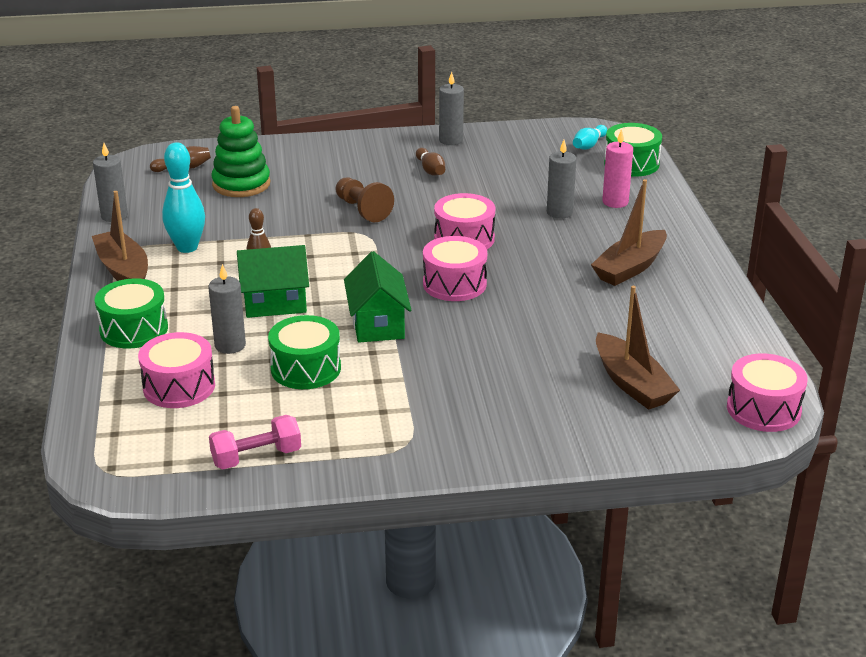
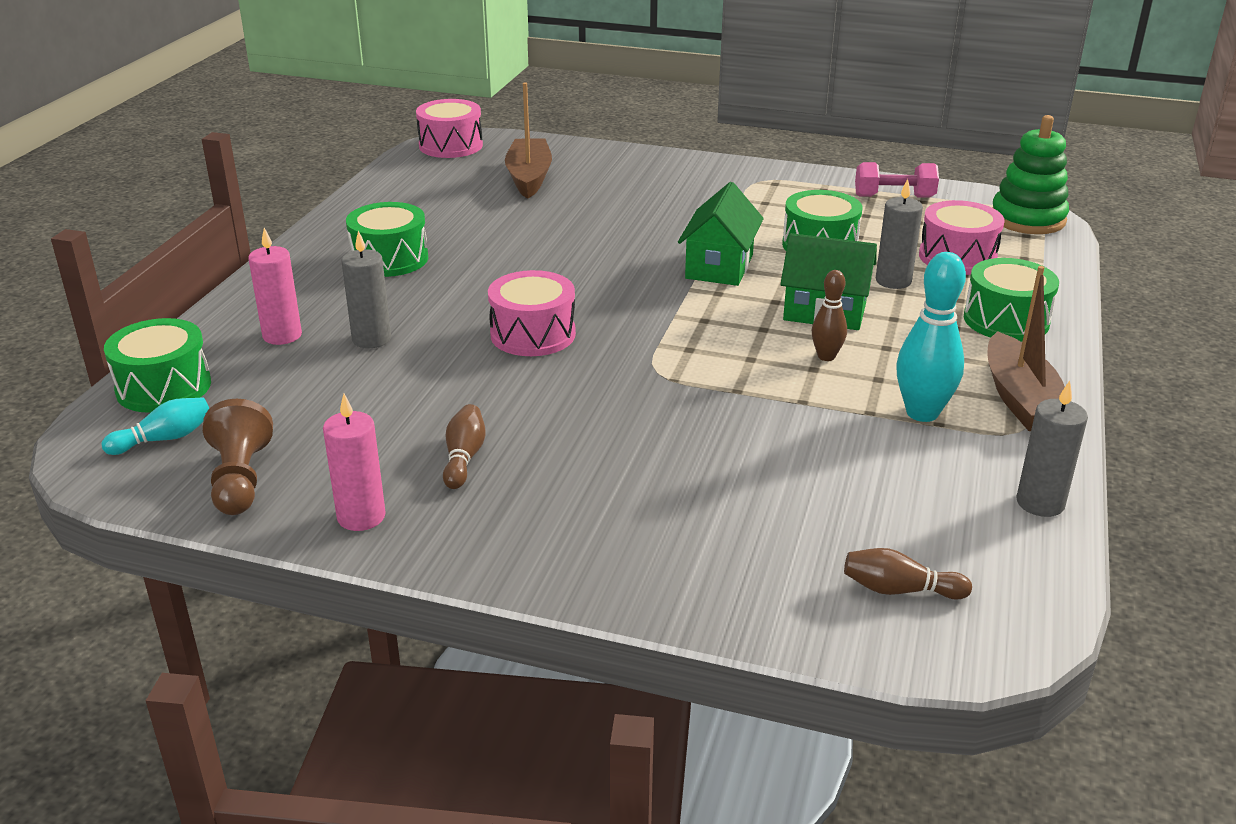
camera: 155 degrees left, 0 degrees up
green stacking toy [211,106,270,197] -> green stacking toy moved to [992,115,1069,234]
brown pawn [336,177,394,222] -> brown pawn moved to [203,399,273,515]
pink drum [423,236,487,301] -> none
grey candle [439,72,464,145] -> pink candle [323,394,386,531]
brown boat [591,179,667,286] -> green drum [346,202,428,277]

